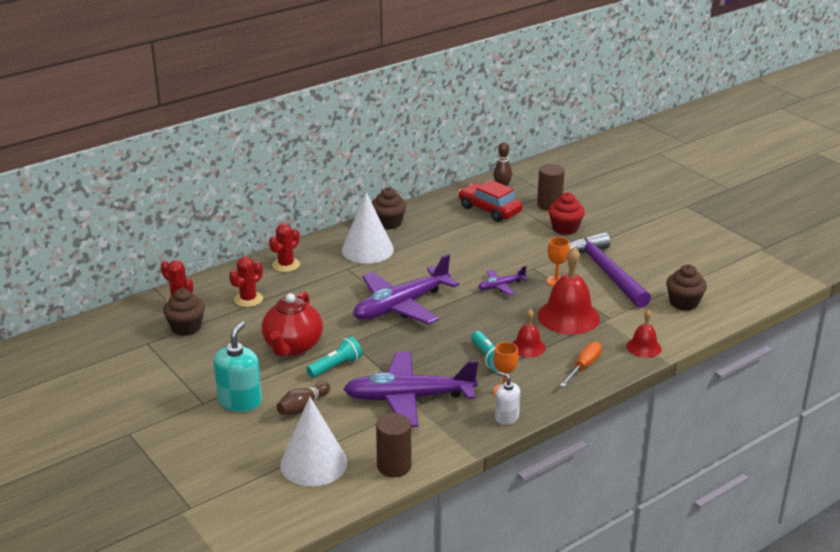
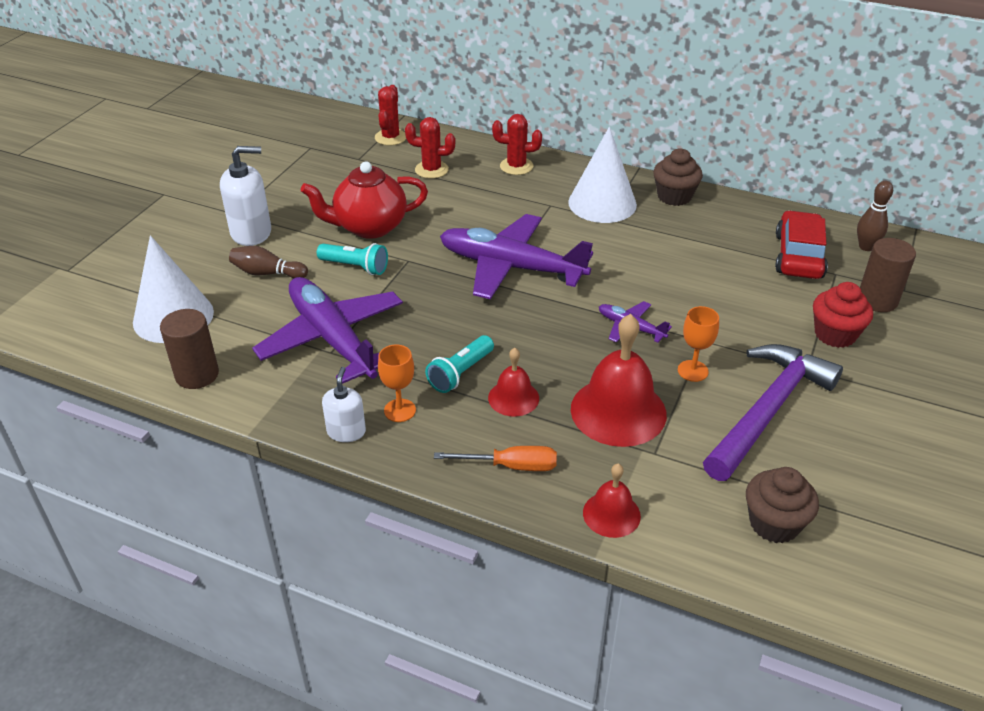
camera: 60 degrees right, 10 degrees up
brown cupcake [163,288,205,336] -> none
turquoise soap dispenser [214,321,262,412] -> white soap dispenser [220,146,271,246]

